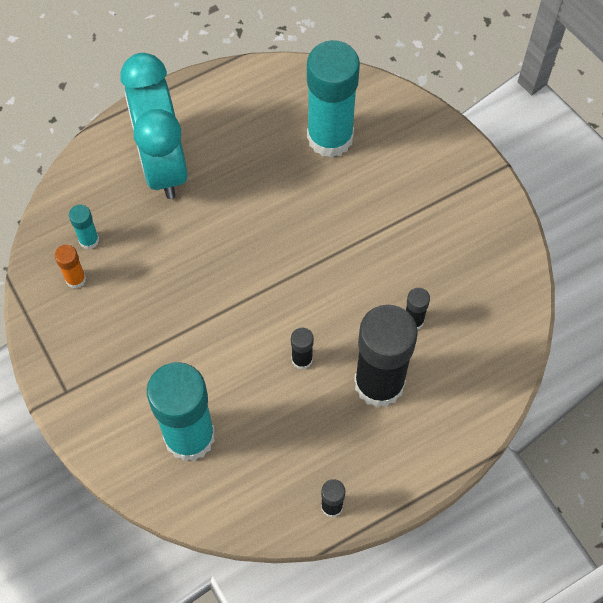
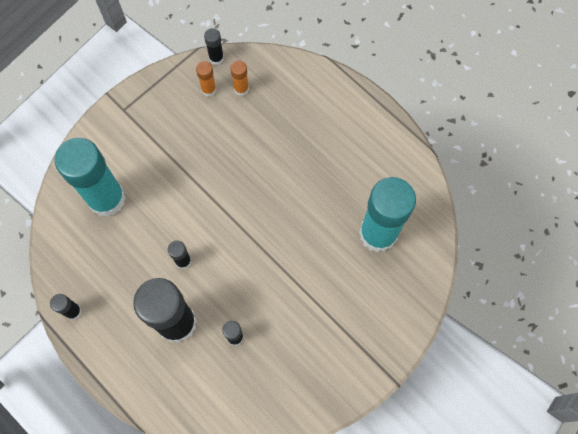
camera: 75 degrees right, 5 degrees up
turquoise glue stick [69,204,99,249] -> orange glue stick [230,60,249,96]
turquoise clock [120,53,188,199] -> none
none -> black glue stick [204,28,224,65]

